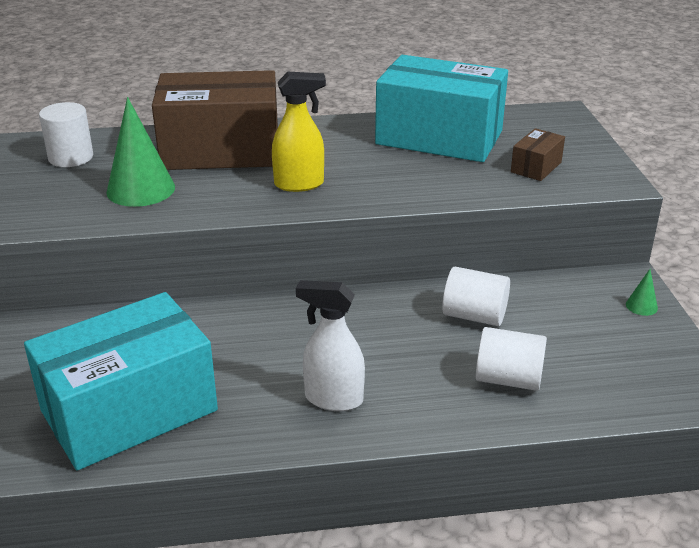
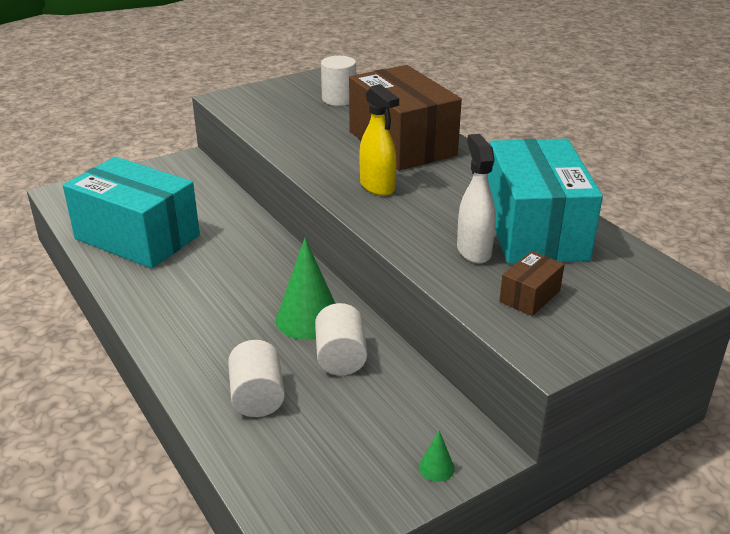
camera: 65 degrees right, 0 degrees up
green cone [106,97,175,207] -> green cone moved to [276,238,336,340]
white spray bottle [296,280,365,411] -> white spray bottle moved to [457,134,496,264]
brown box [511,128,565,181] -> brown box turned 60 degrees counterclockwise [499,251,564,316]

